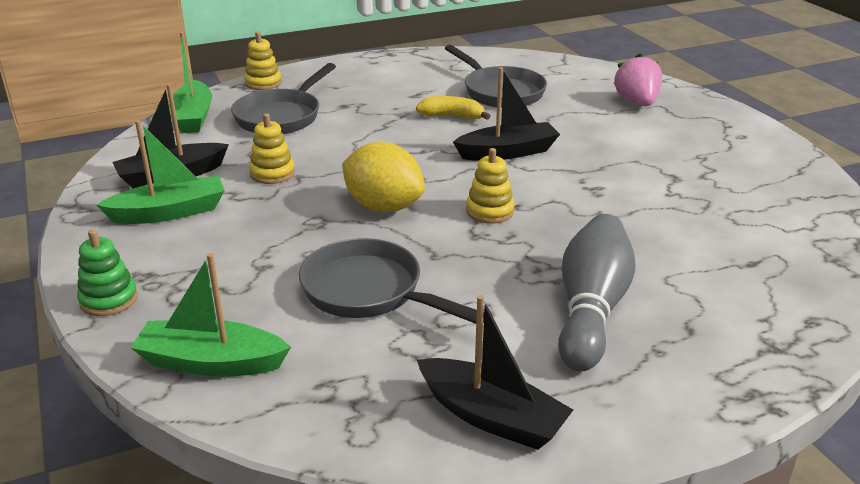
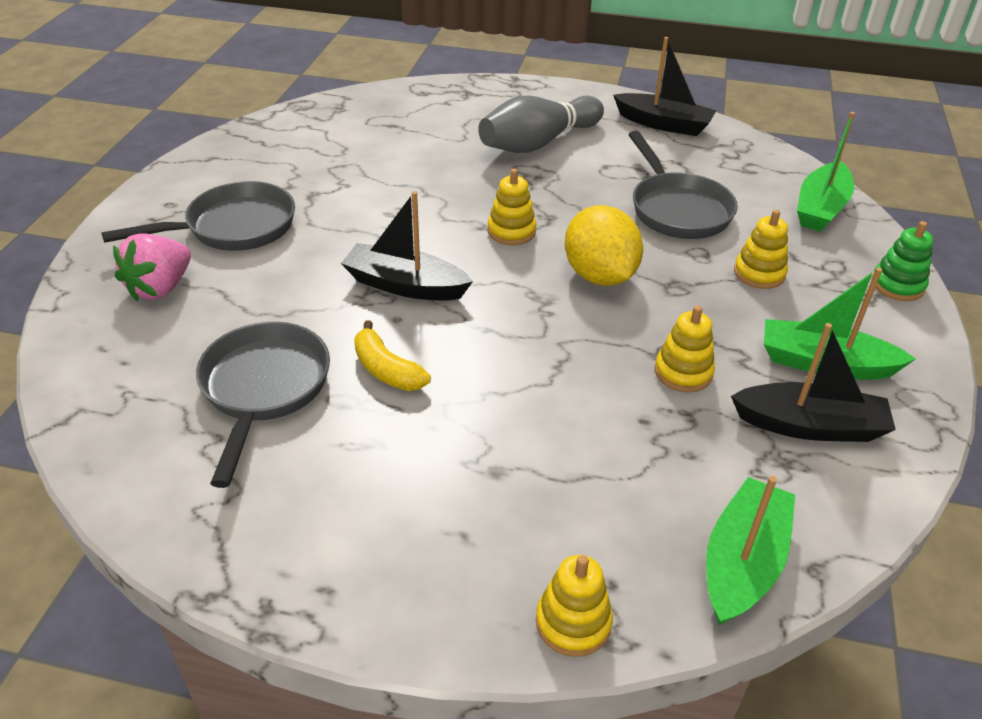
camera: 145 degrees left, 10 degrees up
green boat [130,253,291,377] -> green boat turned 75 degrees clockwise [797,112,855,232]
grey pan [231,63,336,134] -> grey pan moved to [101,181,295,251]
black boat [417,295,573,450] -> black boat turned 135 degrees clockwise [613,37,716,136]
none -> yellow stacking toy [734,210,788,289]

